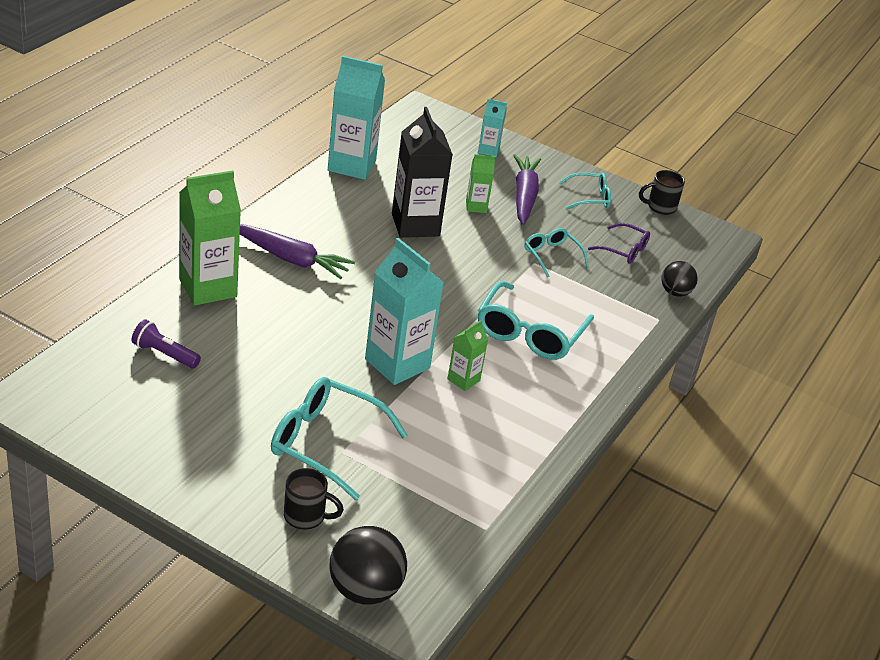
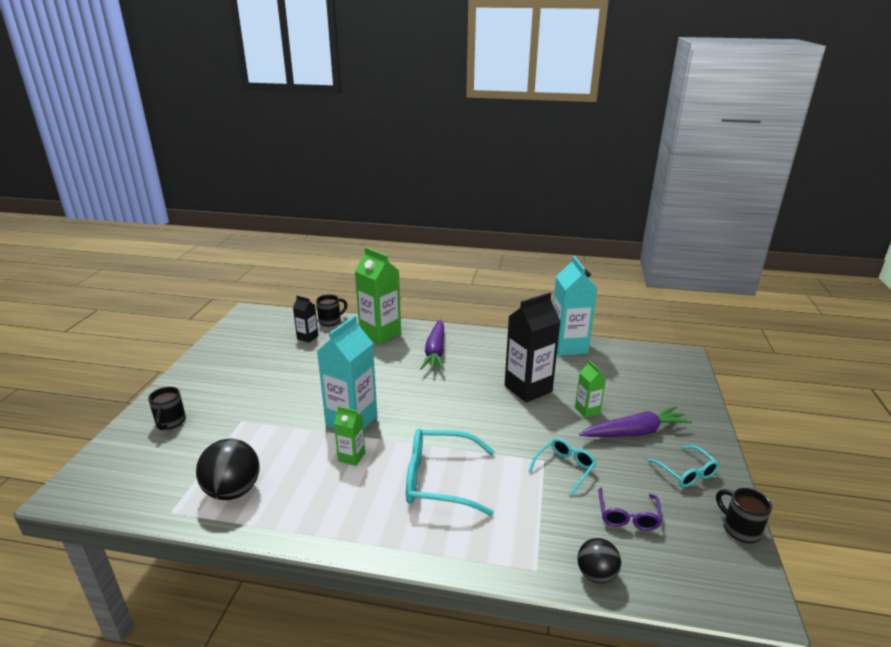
camera: 75 degrees right, 10 degrees down
purple flashlight [132,319,201,368] -> black carton [293,296,318,343]
turquoise glasses [271,377,407,500] -> none
black ball [329,526,407,605] -> black ball moved to [196,439,260,500]
turquoise carton [478,99,507,157] -> none
none -> black mug [316,295,347,327]

